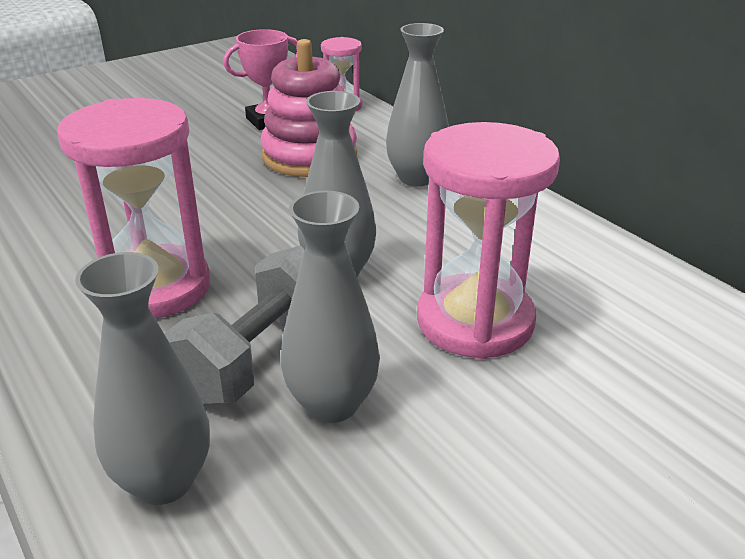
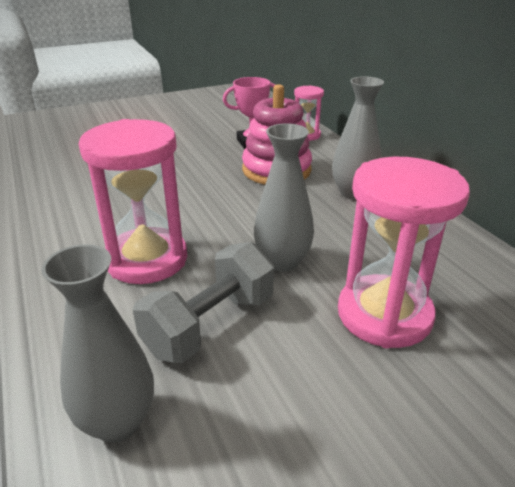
camera: 10 degrees right, 0 degrees up
grey vase [281,191,380,423] -> none

